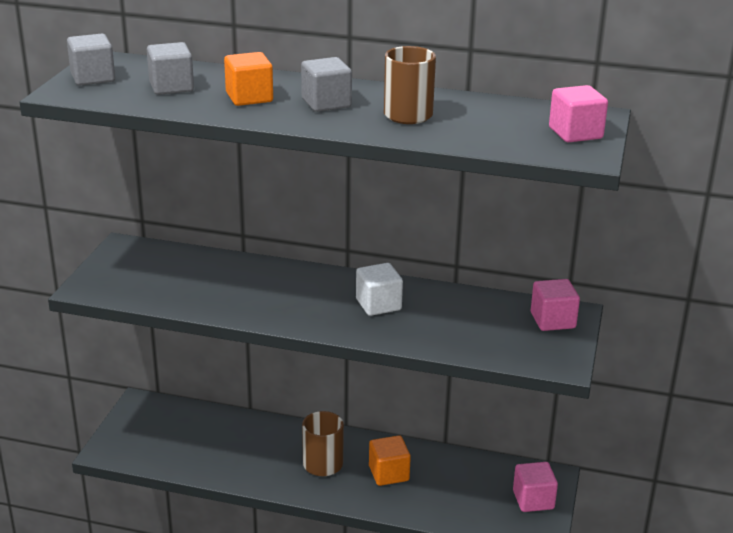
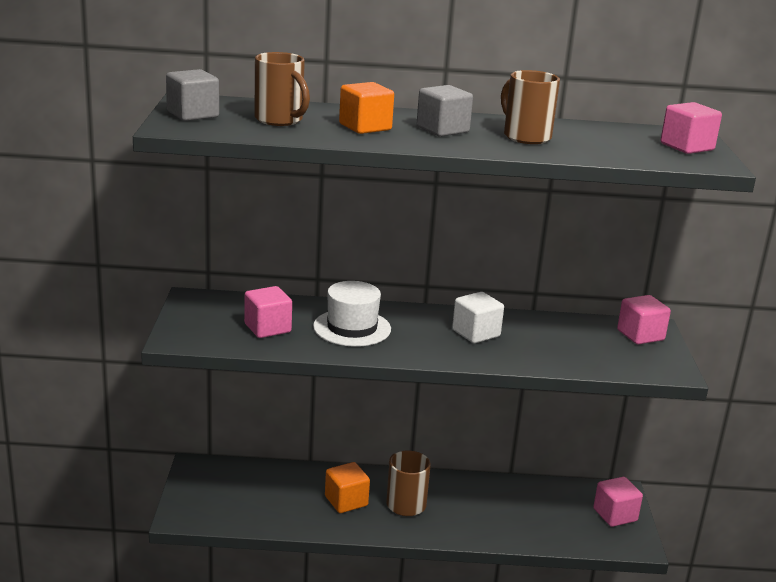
camera: 15 degrees left, 5 degrees down
grey cube [147,42,194,95] -> brown mug [254,52,310,126]
orange cube [369,435,411,486] -> orange cube moved to [325,462,370,513]
none -> pink cube [244,286,292,338]
none -> white hat [313,281,391,347]

